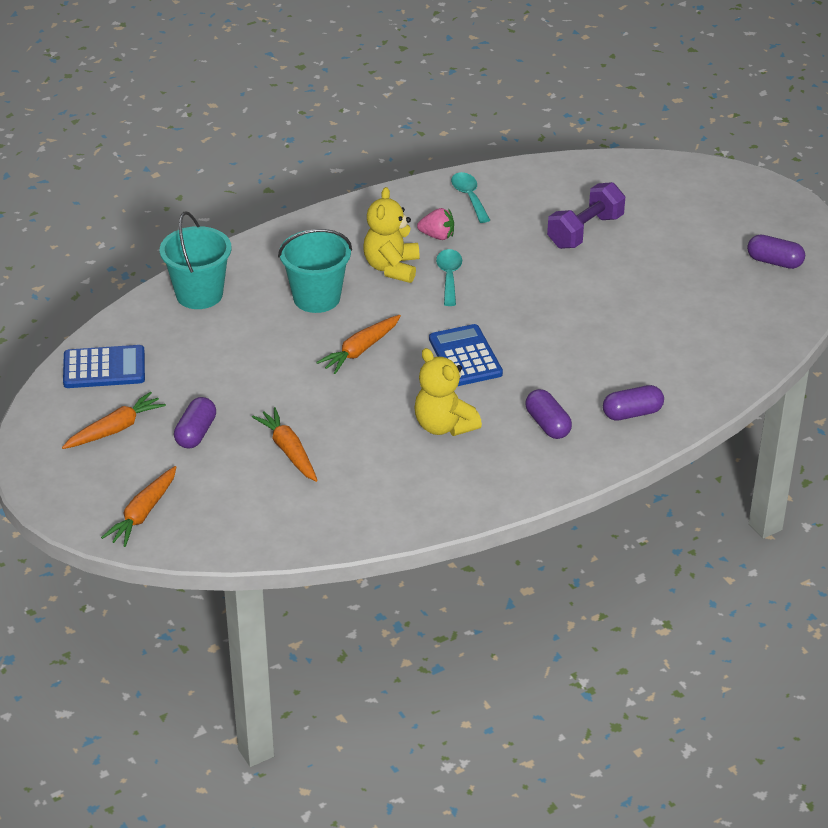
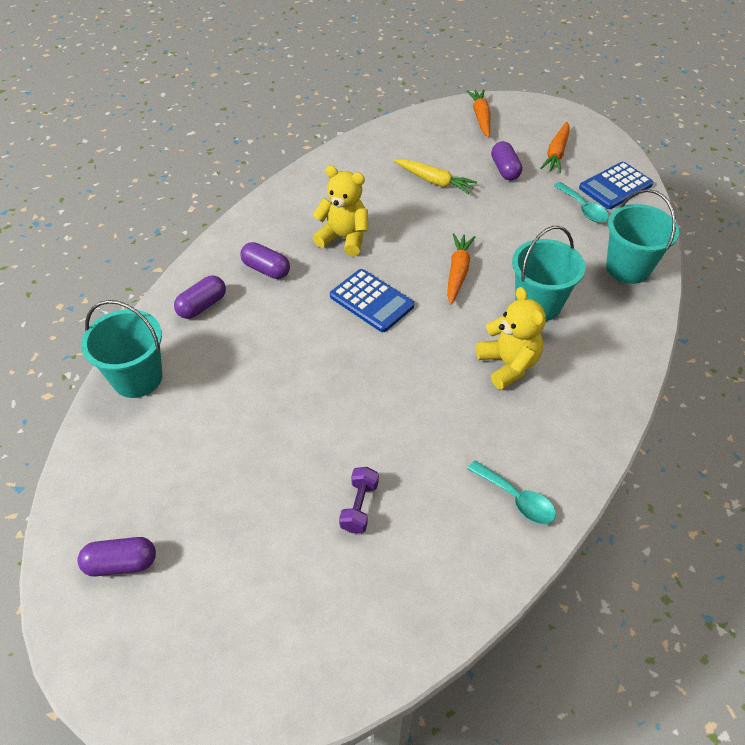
camera: 150 degrees right, 10 degrees up
orange carrot [252,407,318,482] -> yellow carrot [394,159,477,194]
pink strawberry [417,208,454,240] -> none
turquoise spoon [436,249,462,306] -> turquoise spoon moved to [554,182,609,223]
purple dumbbell [547,182,625,249] -> purple dumbbell [339,467,379,533], size x0.60
none -> turquoise bucket [81,300,162,398]

